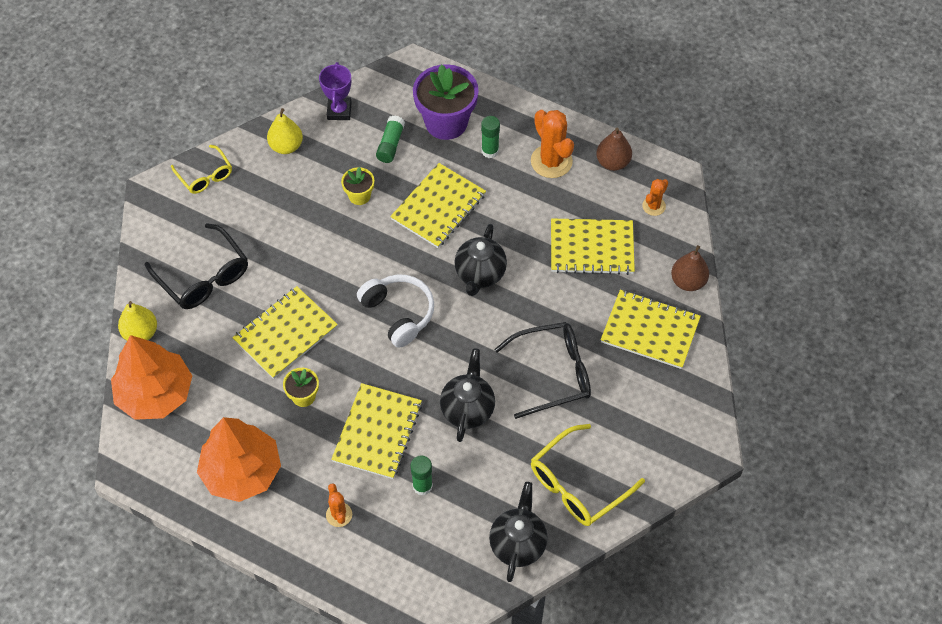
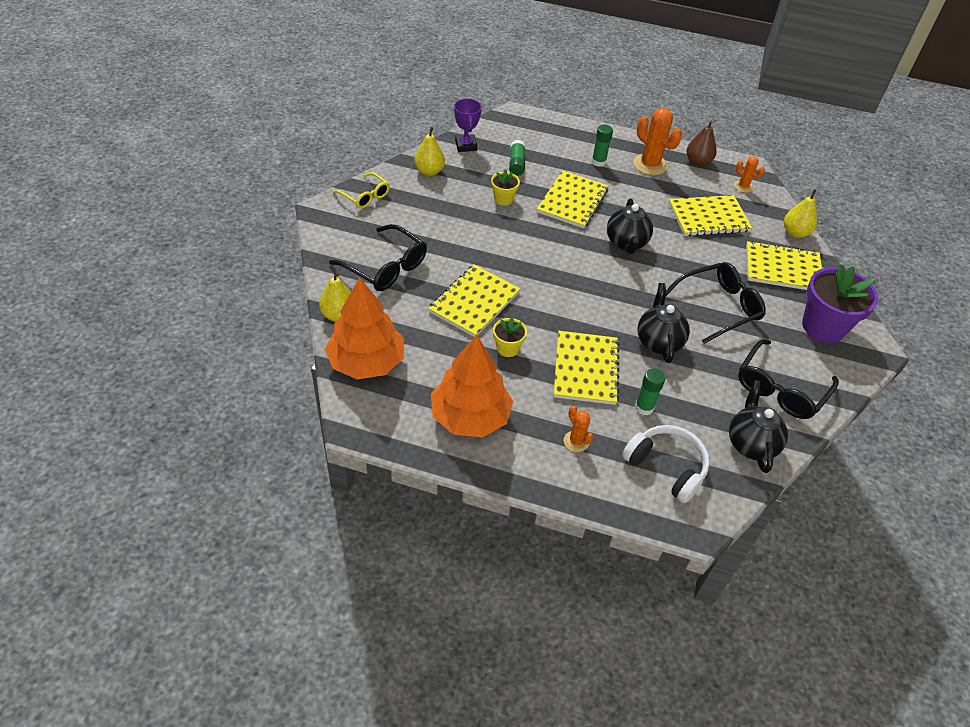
camera: 15 degrees left, 10 degrees down
white headphones [357,275,434,348] -> white headphones moved to [622,425,710,503]
purple flower pot [413,64,479,140] -> purple flower pot moved to [802,264,878,343]
yellow glasses [531,424,645,526] -> black glasses [738,339,839,419]
orange cactus [642,179,668,216] -> orange cactus turned 75 degrees counterclockwise [734,156,765,193]
brown pear [671,245,709,291] -> yellow pear [784,189,817,238]

